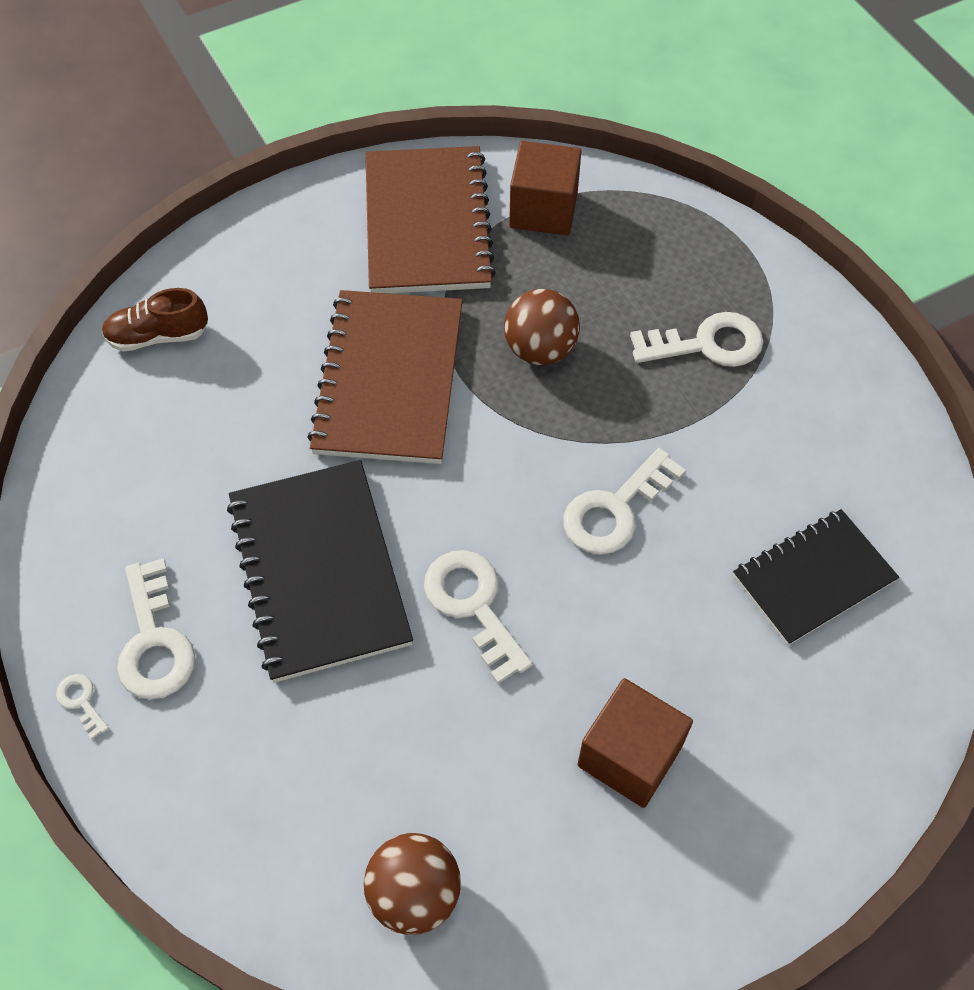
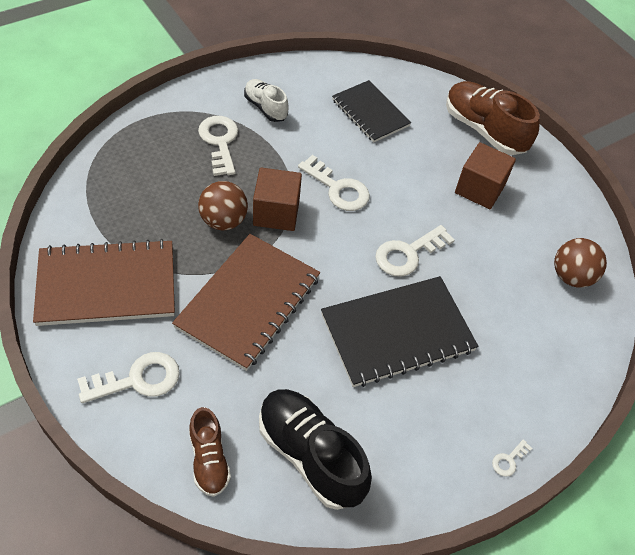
camera: 100 degrees left, 5 degrees down
white key [117,558,195,699] -> white key moved to [77,352,180,403]
brown notebook [307,290,463,464] -> brown notebook turned 60 degrees counterclockwise [172,234,320,371]
brown cube [509,141,581,235] -> brown cube moved to [253,168,302,231]
none -> white shoe [244,79,289,122]
none -> black shoe [259,389,372,510]
none -> brown shoe [446,81,540,155]

